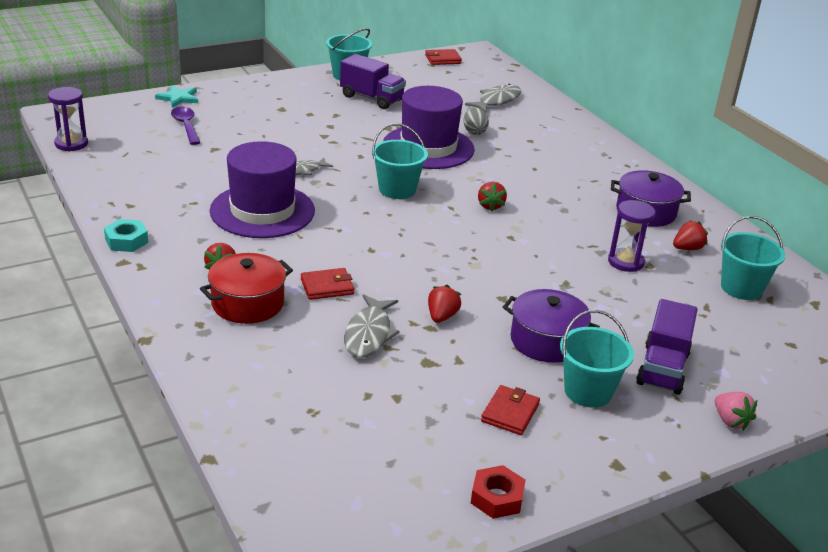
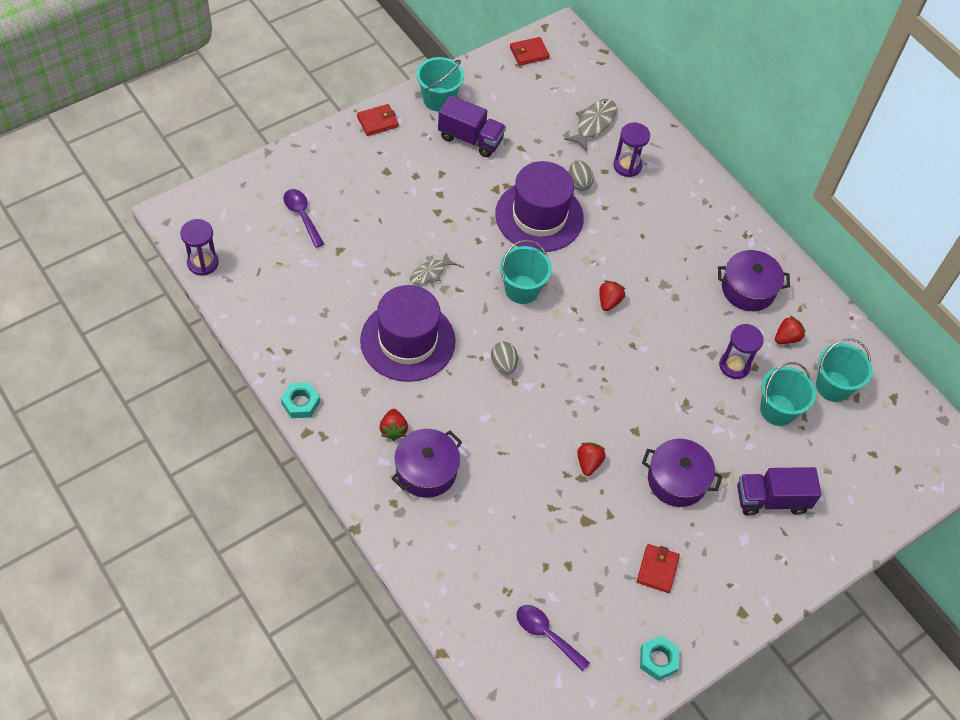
camera: 10 degrees left, 25 degrees up
turquoise star [155,85,198,108] -> none
red pot [200,253,293,324] -> purple pot [391,429,462,498]
red wallet [301,268,354,300] -> red wallet moved to [357,104,399,136]
grey fish [344,294,400,358] -> none
red nut [471,465,526,519] -> turquoise nut [640,636,679,681]
red strawberry [478,181,507,212] -> red strawberry turned 150 degrees counterclockwise [599,280,625,311]
turquoise bucket [560,310,634,408] -> turquoise bucket moved to [760,362,816,426]
purple truck [636,299,698,395] -> purple truck turned 75 degrees clockwise [737,467,821,516]
pink strawberry [715,392,757,431] -> none
none -> grey egg [491,342,518,374]
none -> purple spoon [516,605,590,671]
none -> purple hourglass [613,122,650,177]

